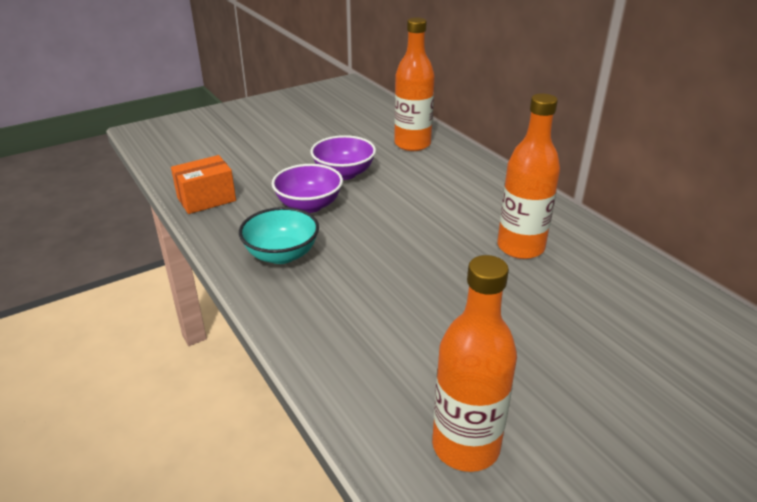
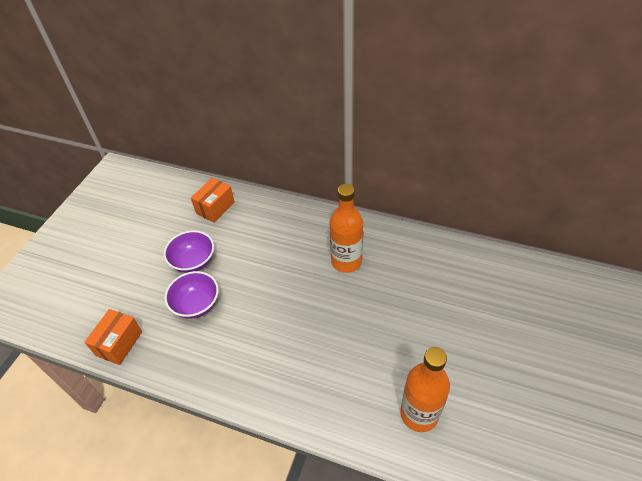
camera: 35 degrees left, 15 degrees up
turquoise bowl [239,207,319,264] -> none
orange bottle [394,17,435,151] -> orange box [191,178,235,223]

